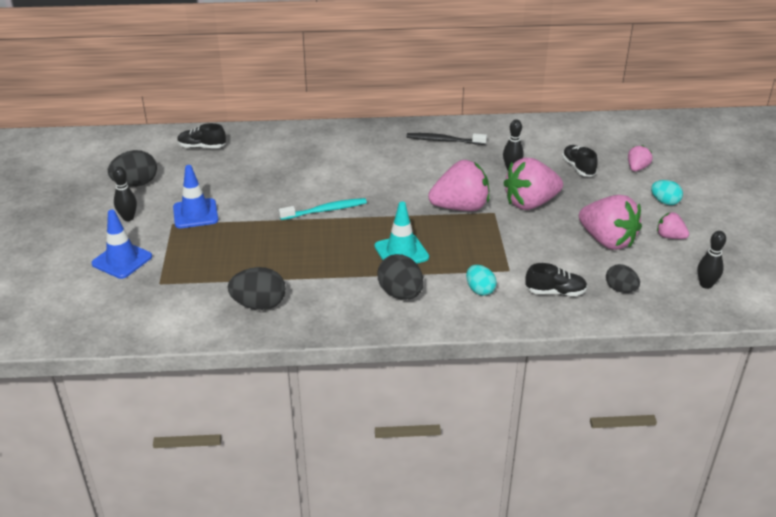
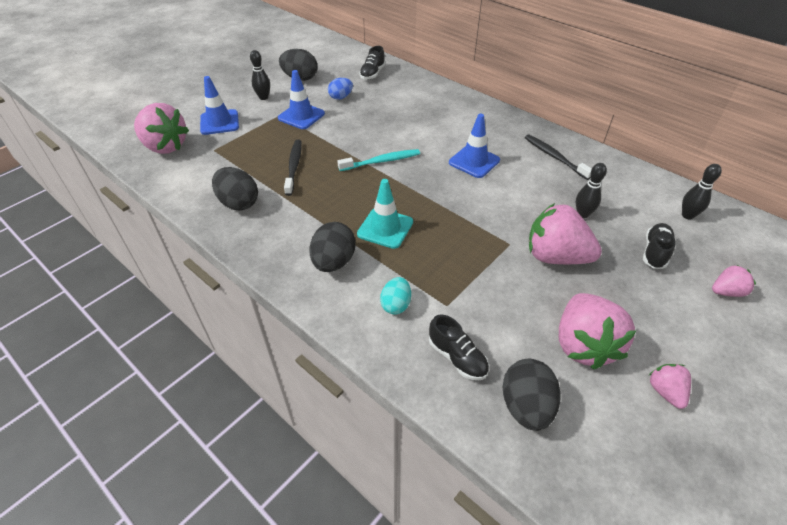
camera: 45 degrees right, 10 degrees up
black shoe [177,123,226,148] -> black shoe turned 120 degrees counterclockwise [359,46,385,80]
turquoise toothbrush [279,198,367,220] -> turquoise toothbrush turned 45 degrees counterclockwise [337,149,420,171]
pink strawberry [428,160,489,211] -> pink strawberry moved to [134,103,189,154]
black egg [606,264,640,293] -> black egg [503,359,560,431], size x1.54
turquoise egg [651,180,683,205] -> none
black bowling pin [697,231,726,289] -> black bowling pin moved to [682,164,722,219]
none -> black toothbrush [284,140,302,196]
none -> blue egg [328,78,353,100]
none -> blue traffic cone [449,114,500,178]

